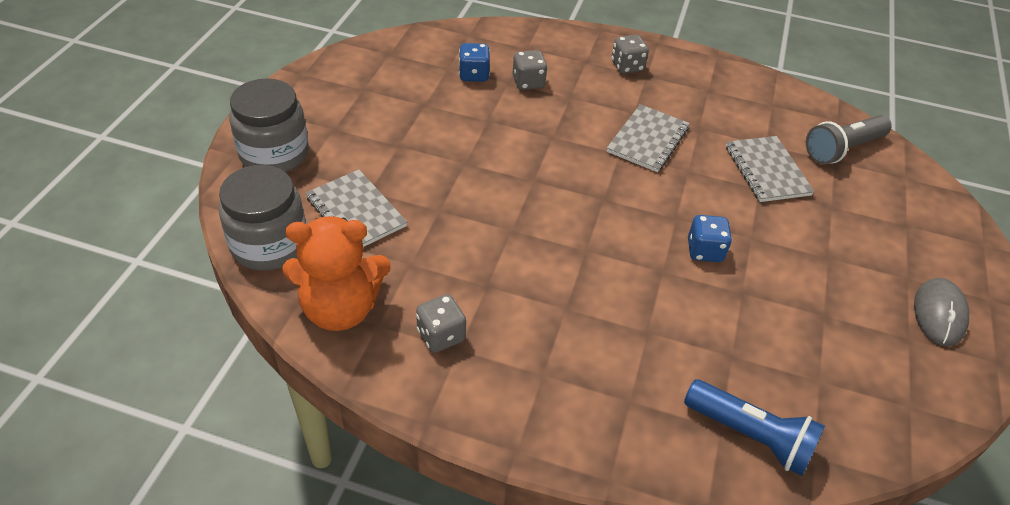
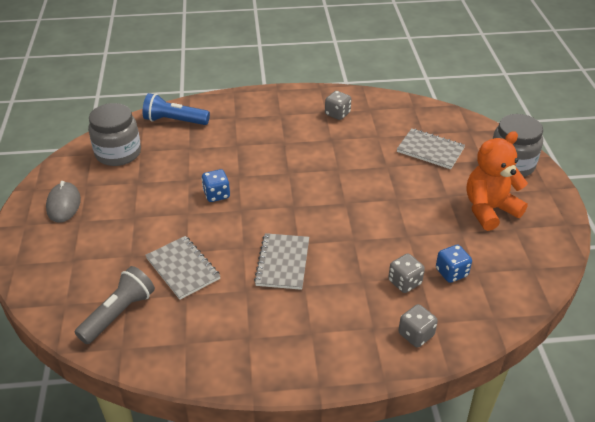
camera: 160 degrees right, 5 degrees down
grey jar [219,165,306,271] -> grey jar moved to [88,103,141,166]
orange teddy bear [282,216,391,331] -> orange teddy bear moved to [466,131,528,231]
grey dice [611,35,649,74] -> grey dice moved to [398,304,438,347]

